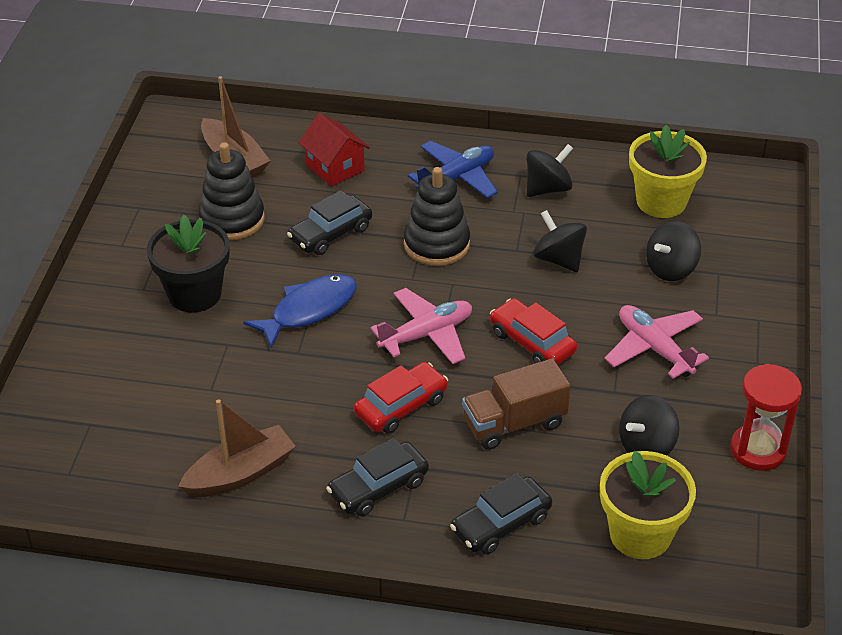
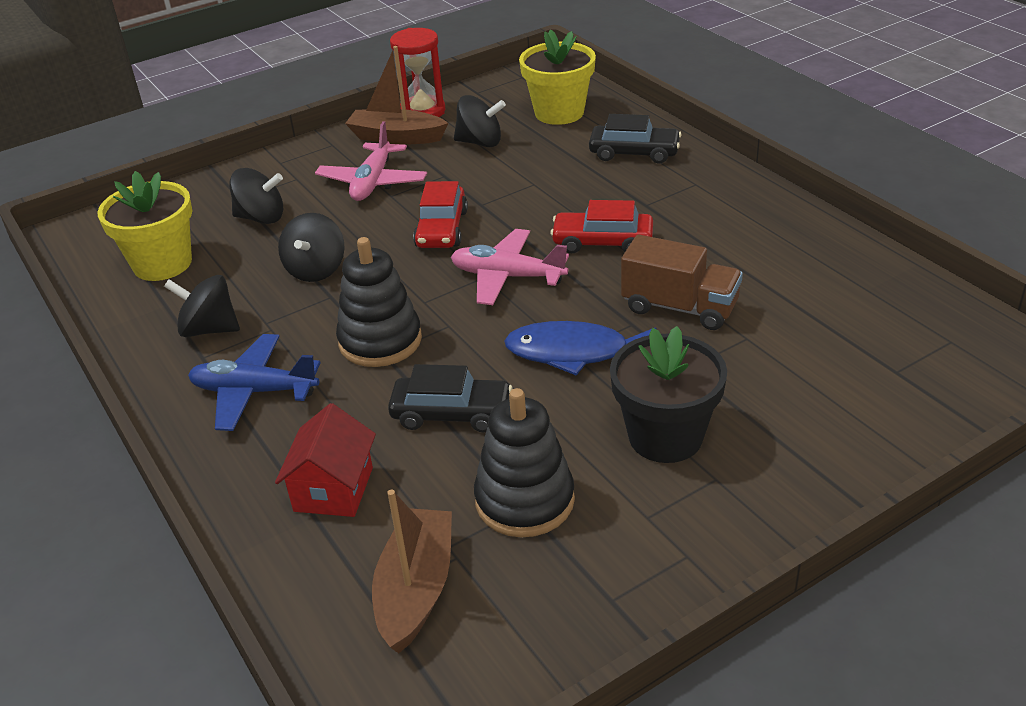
camera: 130 degrees left, 5 degrees down
brown boat [178,399,296,497] -> brown boat moved to [345,46,448,145]
black car [326,438,429,516] -> none
brown truck [462,359,571,450] -> brown truck moved to [621,234,743,330]

